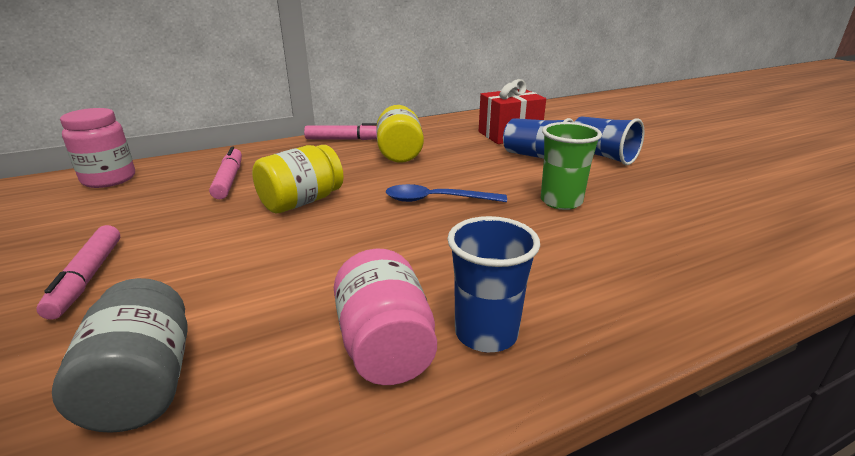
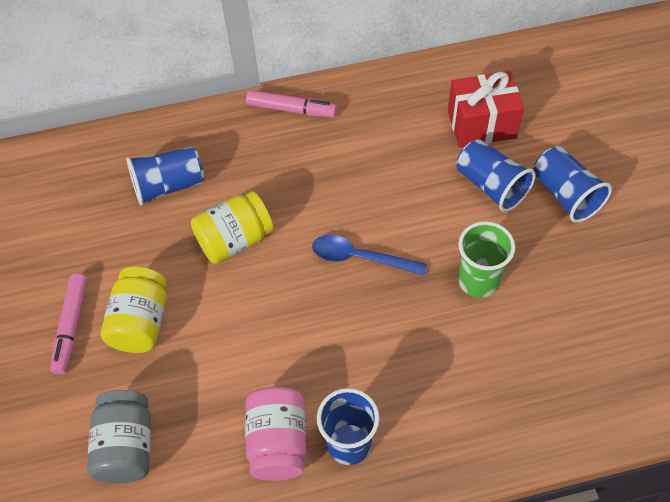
camera: 15 degrees right, 30 degrees up
pink jar [60,108,135,188] -> none
pink marker [209,146,242,199] -> blue cup [126,147,204,206]
yellow jar [376,105,424,163] -> yellow jar moved to [101,266,167,353]

